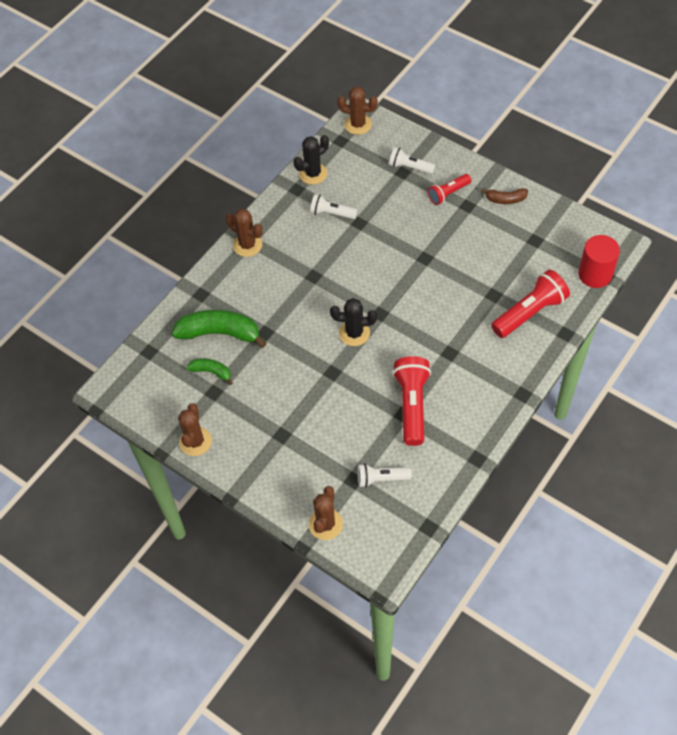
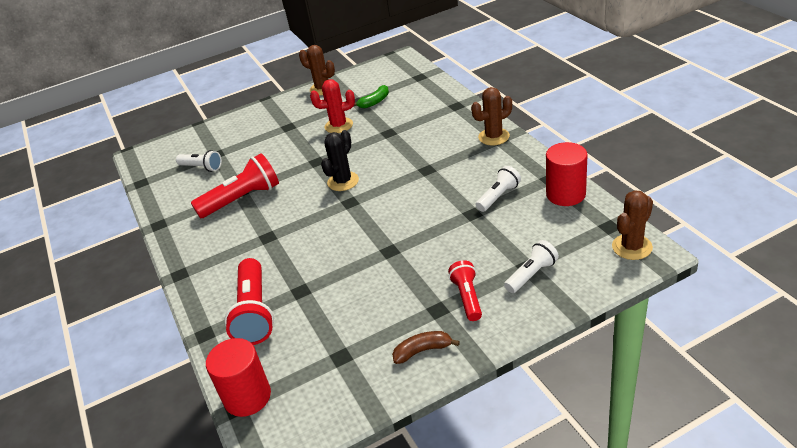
camera: 120 degrees right, 20 degrees down
green banana [172,309,267,348] -> none
black cactus [294,135,329,185] -> red cylinder [546,142,587,206]
brown cactus [309,486,343,540] -> none
white flashlight [358,463,412,488] -> white flashlight turned 90 degrees clockwise [176,150,222,172]
red flashlight [392,356,431,446] -> red flashlight turned 60 degrees counterclockwise [191,153,279,218]
brown banana [481,188,528,204] -> brown banana turned 45 degrees clockwise [392,331,460,364]
none -> red cactus [310,79,355,133]

